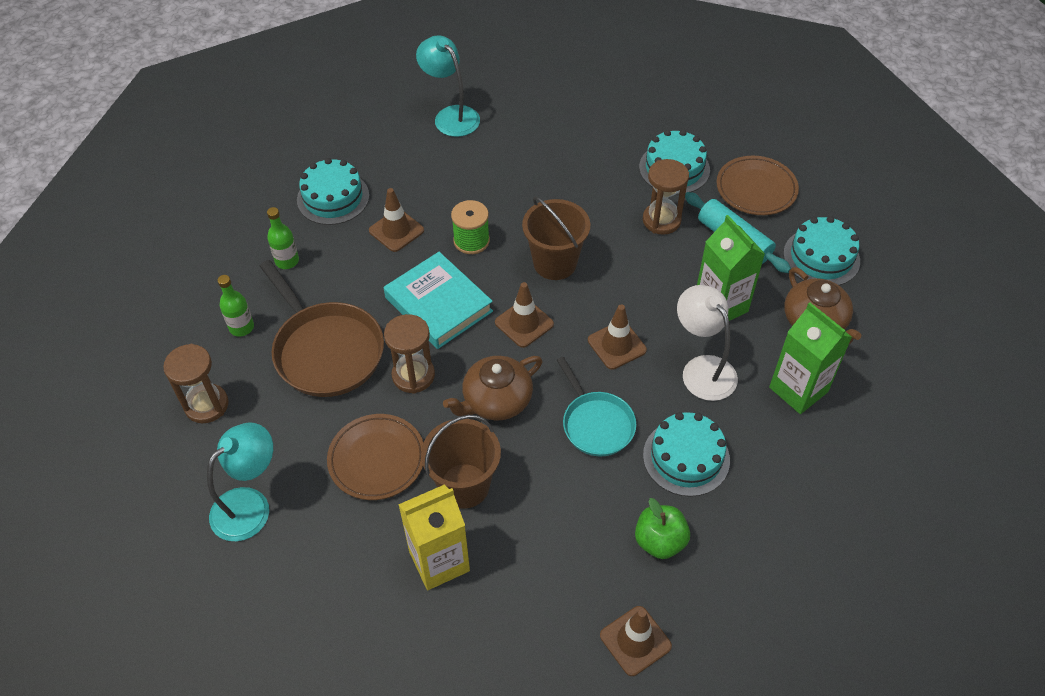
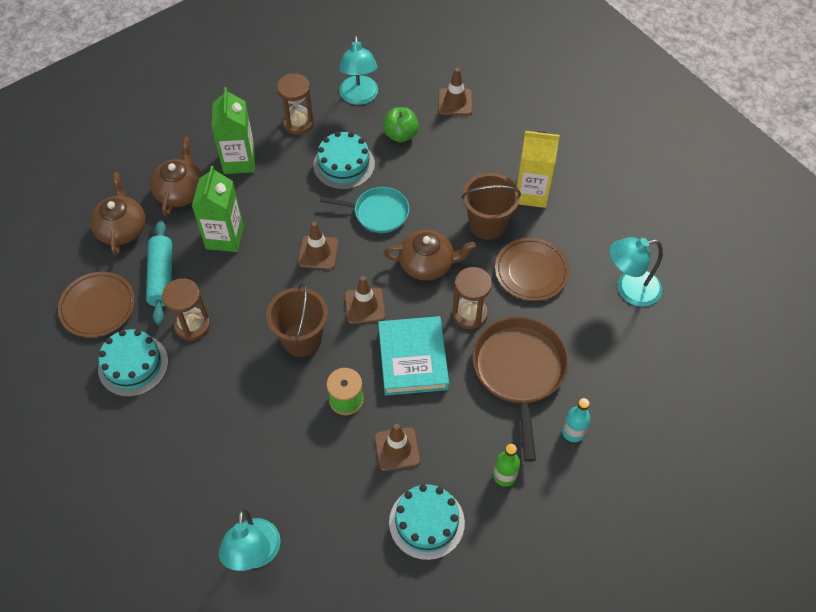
camera: 145 degrees left, 5 degrees up
brown hourglass [163,344,229,423] -> brown hourglass moved to [277,74,314,135]
green bottle [217,275,254,337] -> turquoise bottle [562,398,591,442]
turquoise pan [557,357,636,456] -> turquoise pan turned 90 degrees clockwise [320,187,409,233]
white lamp [677,285,738,401] -> none
turquoise cake [783,216,860,285] -> brown teapot [90,172,146,255]
none -> turquoise lamp [339,35,378,105]

